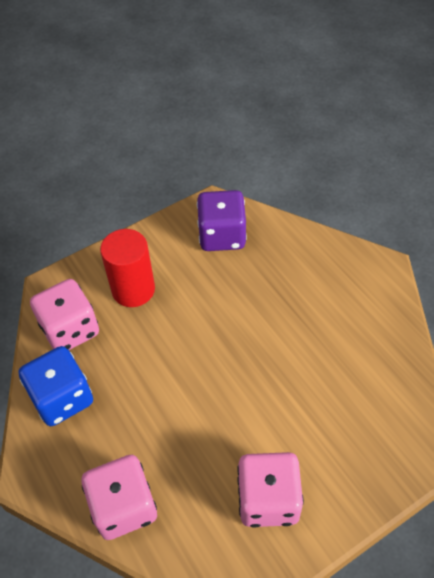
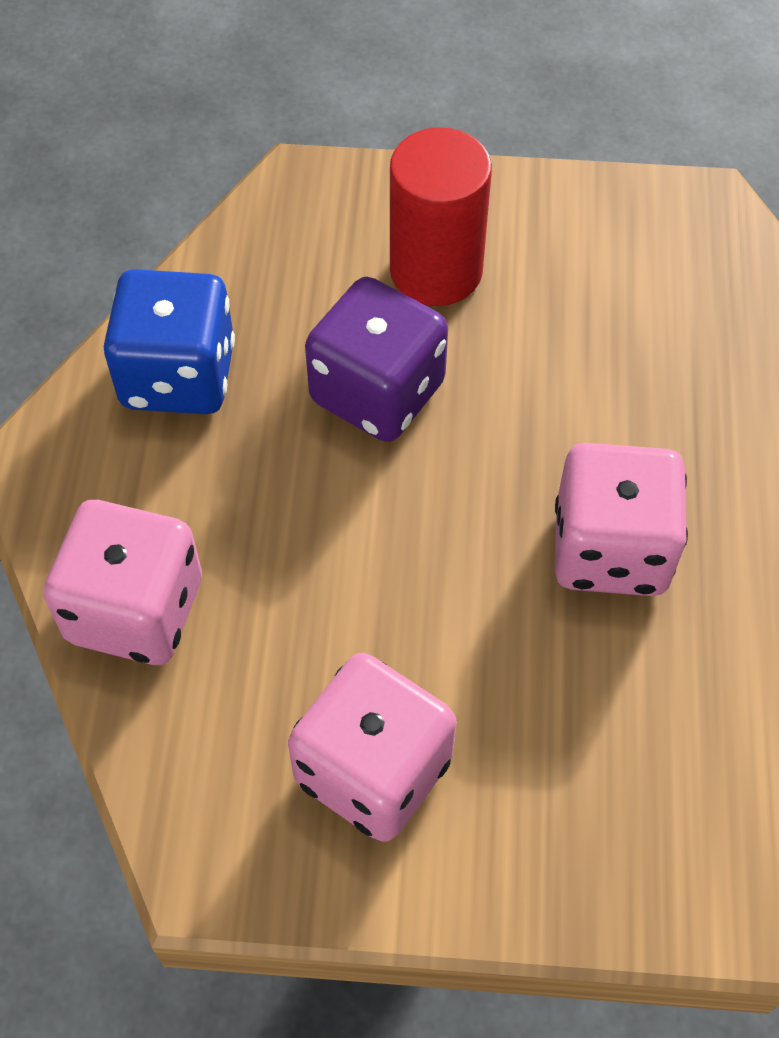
camera: 35 degrees right, 5 degrees up
pink dice [30,279,99,350] -> pink dice moved to [554,443,688,596]
purple dice [197,190,247,251] -> purple dice moved to [305,277,448,442]

